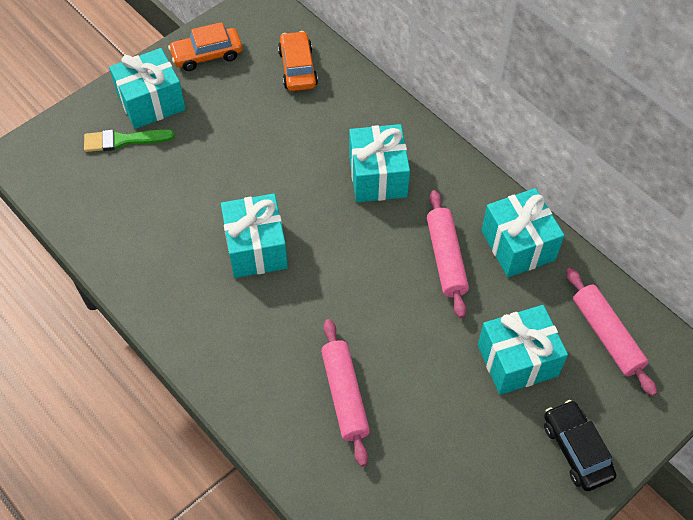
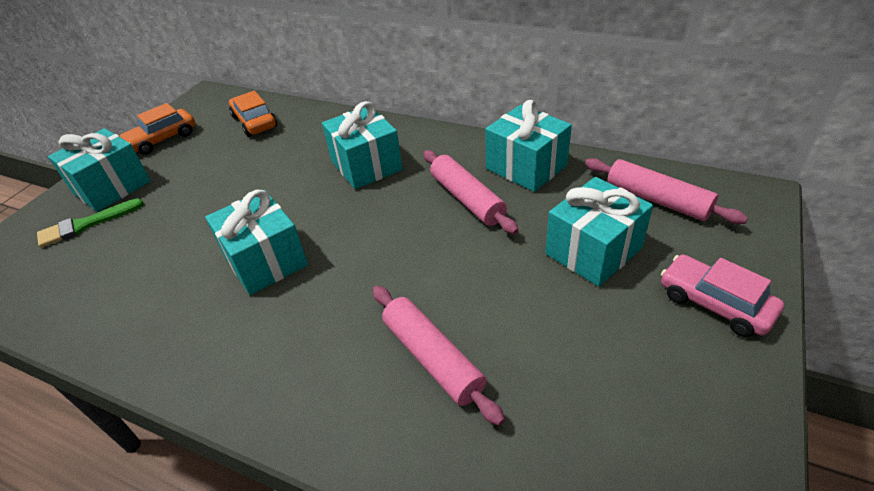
camera: 20 degrees left, 15 degrees down
black car [544,400,616,491] -> pink car [661,255,784,337]

